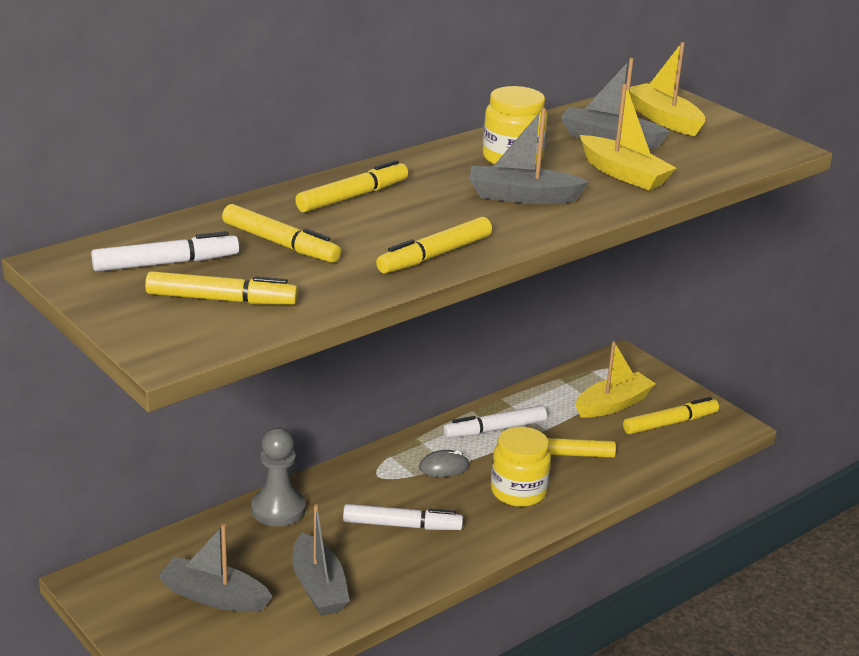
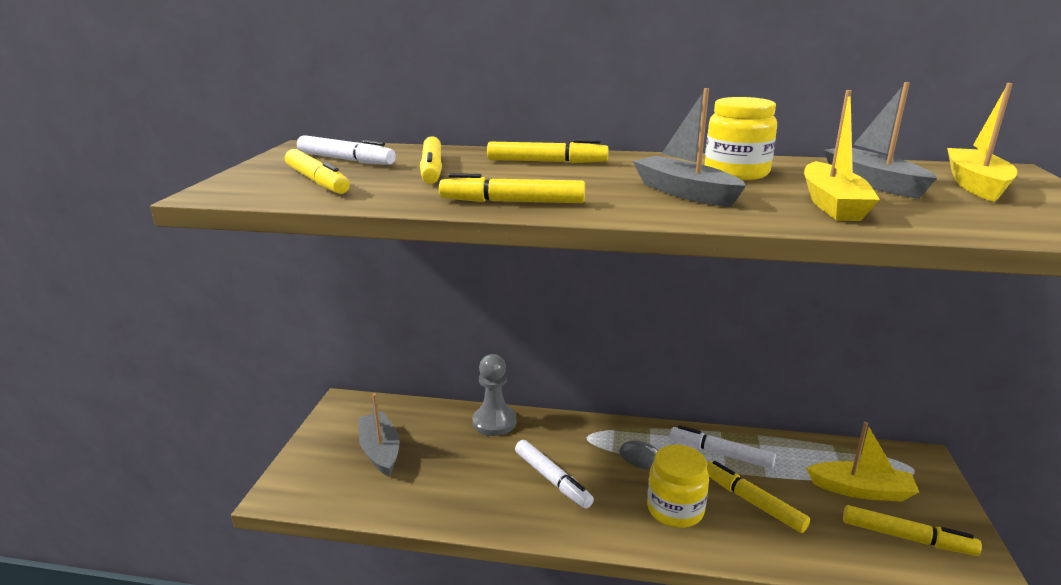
camera: 50 degrees right, 5 degrees down
grey boat [292,504,350,616] -> none

